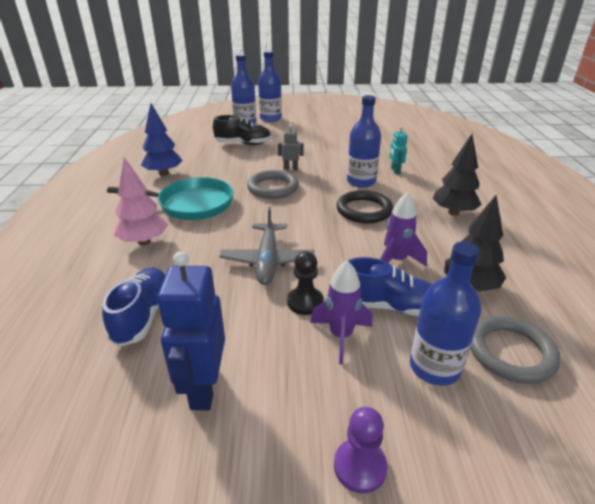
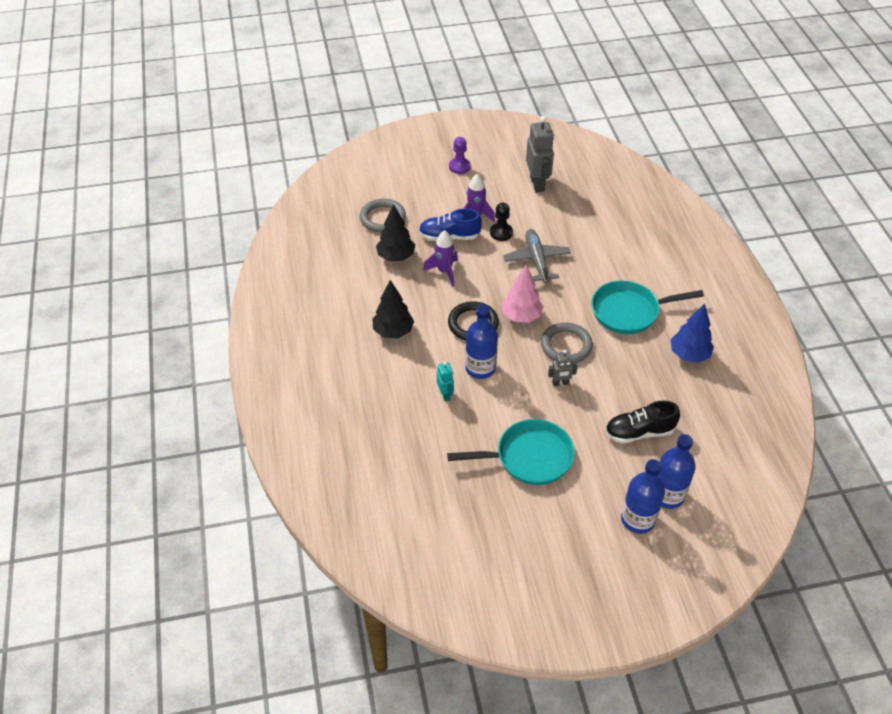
camera: 170 degrees right, 15 degrees up
blue shoe [102,267,165,347] -> none
pink tree [114,157,168,245] -> pink tree moved to [502,265,544,323]
blue robot [157,251,225,410] -> grey robot [526,116,554,193]
blue bottle [410,242,481,386] -> none
none -> turquoise pan [447,419,575,485]

